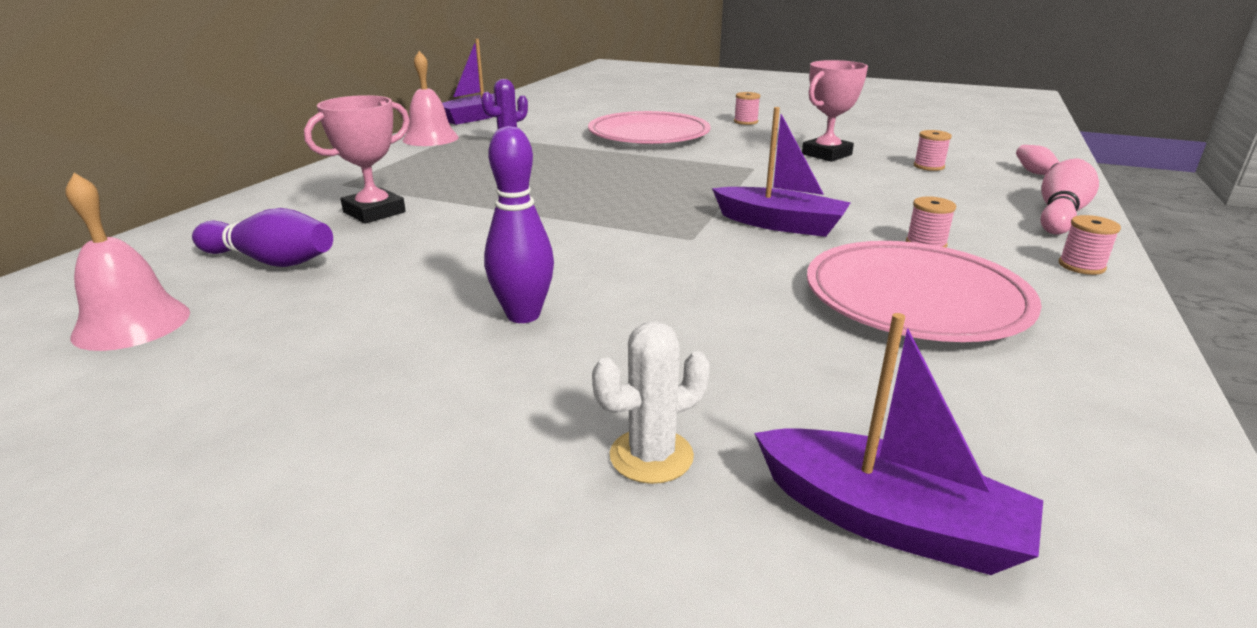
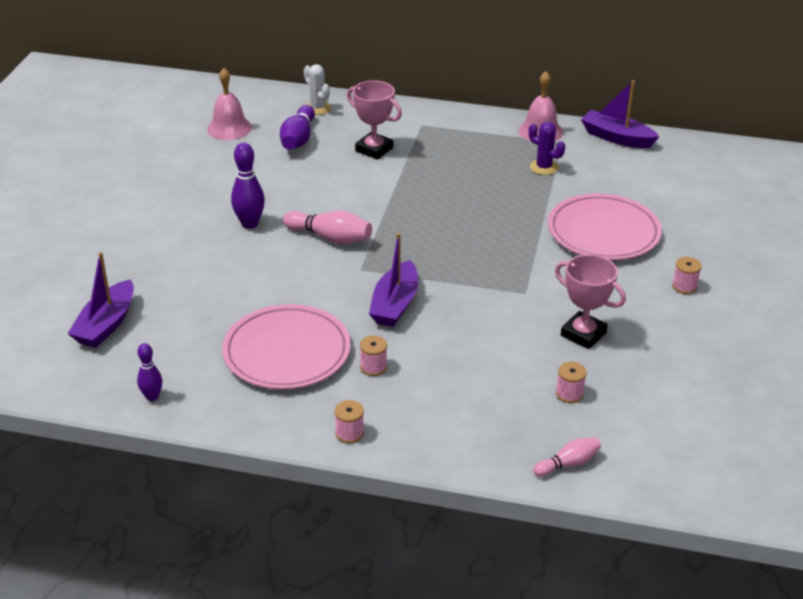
camera: 80 degrees right, 10 degrees up
white cactus [592,321,710,484] -> white cactus moved to [304,64,331,115]
pink bowling pin [1041,158,1099,234] -> pink bowling pin moved to [283,210,372,244]
none -> purple bowling pin [137,343,162,401]

